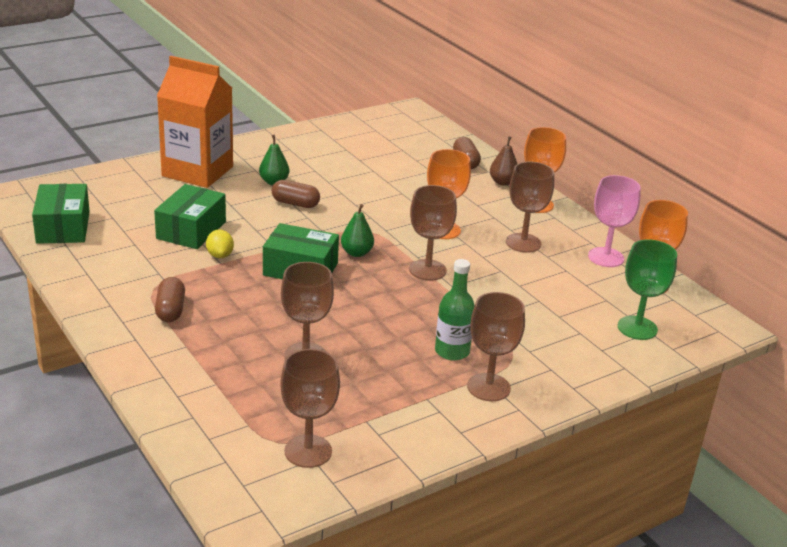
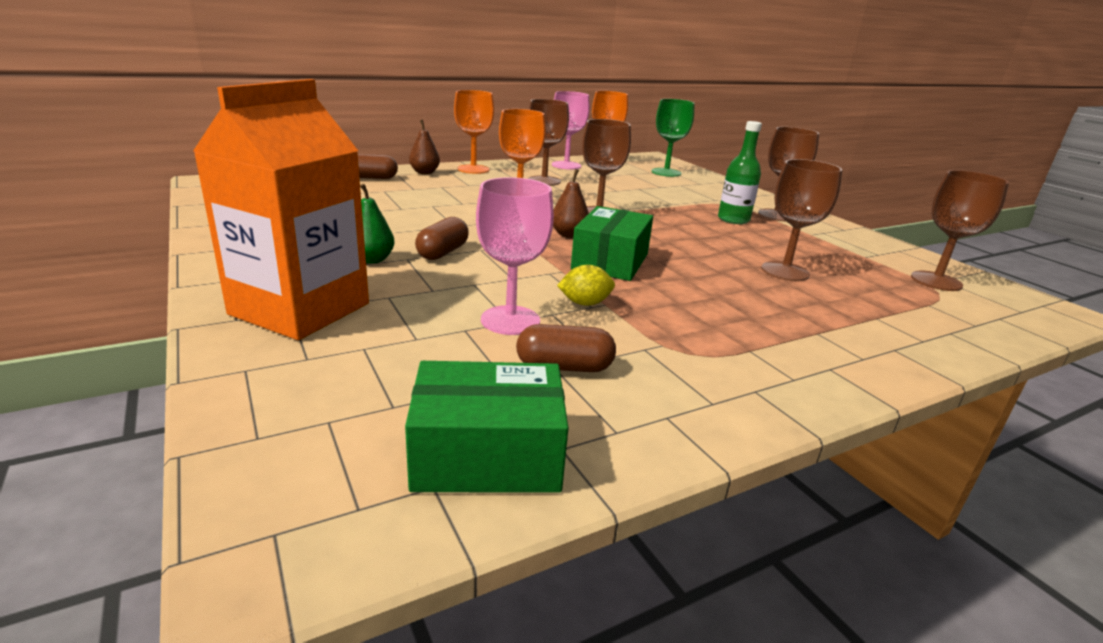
camera: 85 degrees left, 5 degrees down
green box [154,184,226,249] -> pink goblet [476,177,554,335]
brown capsule [155,277,185,322] -> brown capsule moved to [516,324,616,372]
green pear [341,204,374,257] -> brown pear [553,169,589,238]

